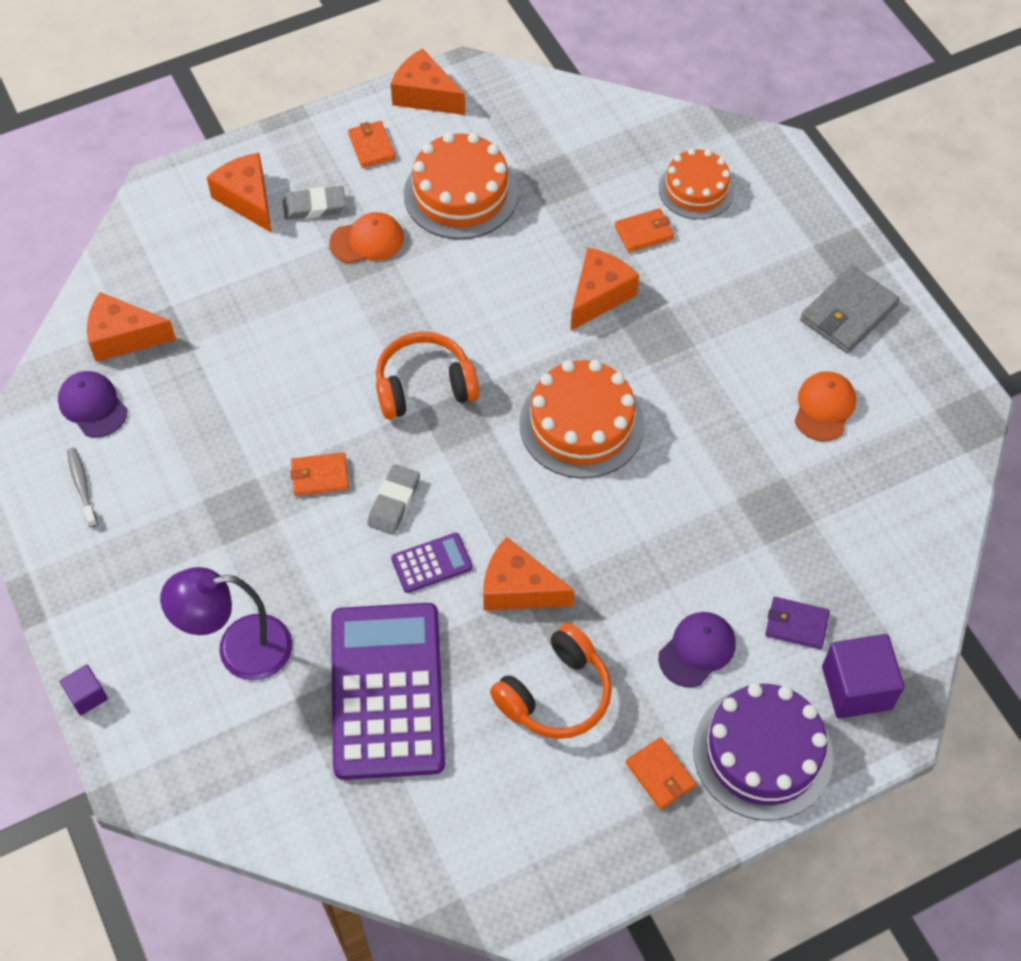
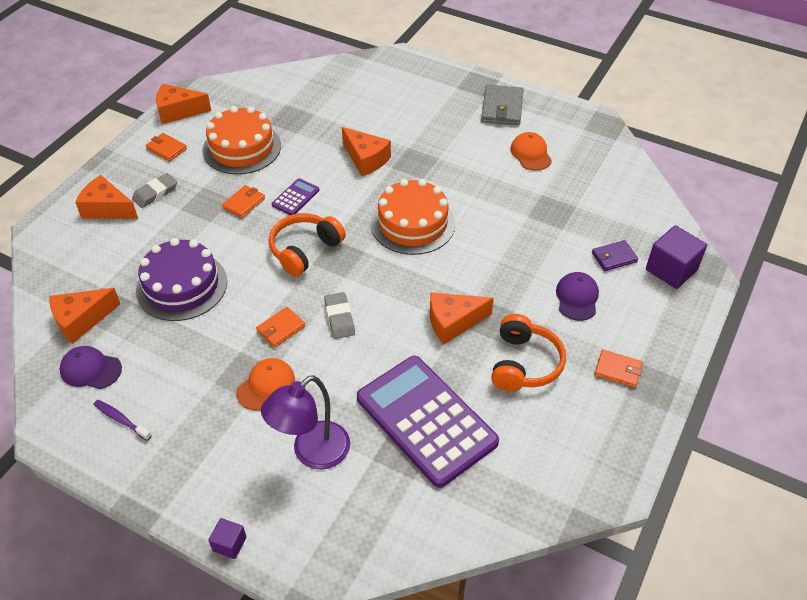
camera: 35 degrees left, 10 degrees down
grey toothbrush [67,448,98,527] -> purple toothbrush [94,400,152,441]
orange cap [329,212,404,263] -> orange cap moved to [236,358,295,411]
purple calculator [391,533,473,593] -> purple calculator moved to [272,178,320,215]
orange cheese [571,248,639,330] -> orange cheese turned 135 degrees clockwise [342,127,391,176]
orange wallet [615,208,674,252] -> orange wallet moved to [222,185,265,218]
orange cake [658,148,735,219] -> none
purple cake [693,683,833,820] -> purple cake moved to [136,238,227,321]

